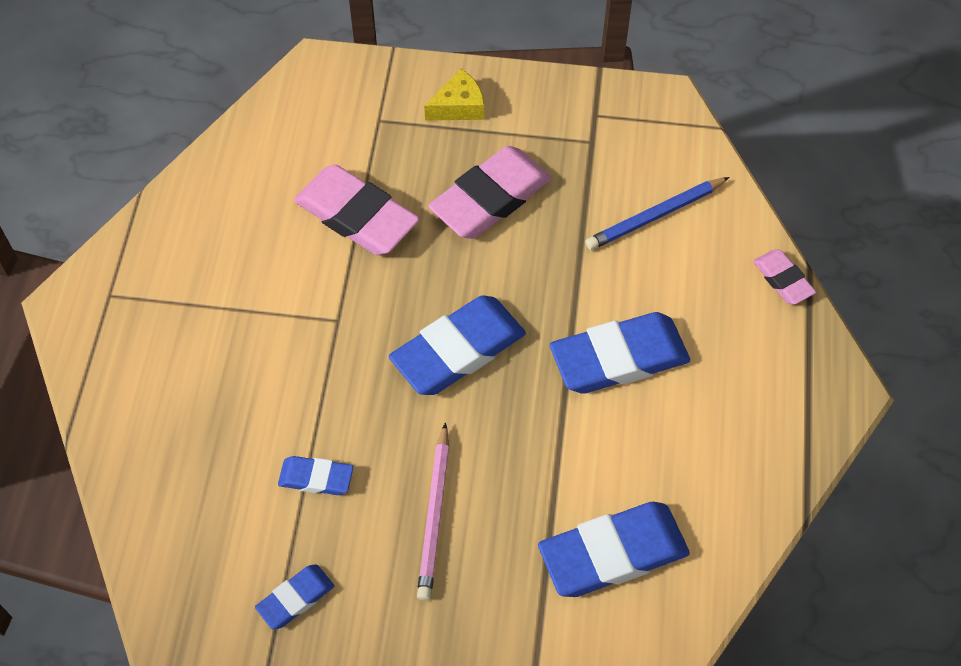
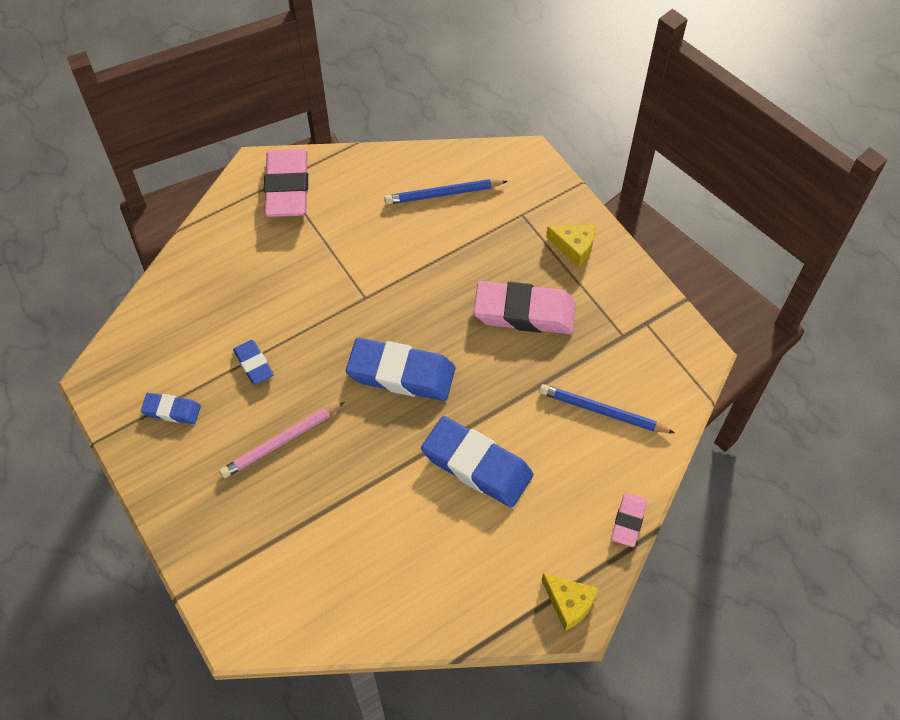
camera: 50 degrees right, 0 degrees up
pink eraser [294,165,420,255] -> pink eraser moved to [264,149,308,217]
blue eraser [538,502,690,597] -> none
none -> blue pencil [384,179,508,205]
none -> yellow cheese [542,573,598,631]

